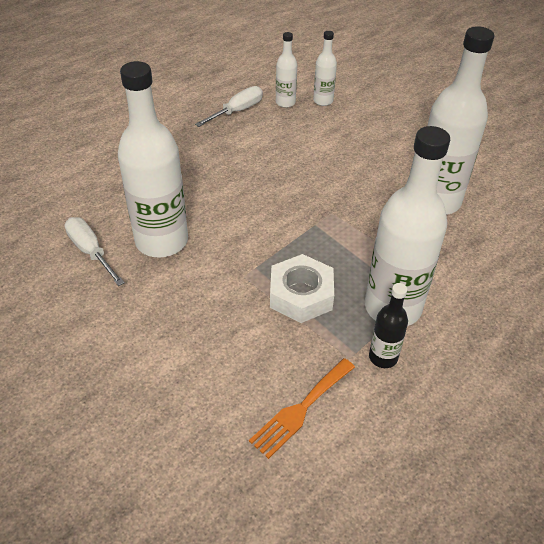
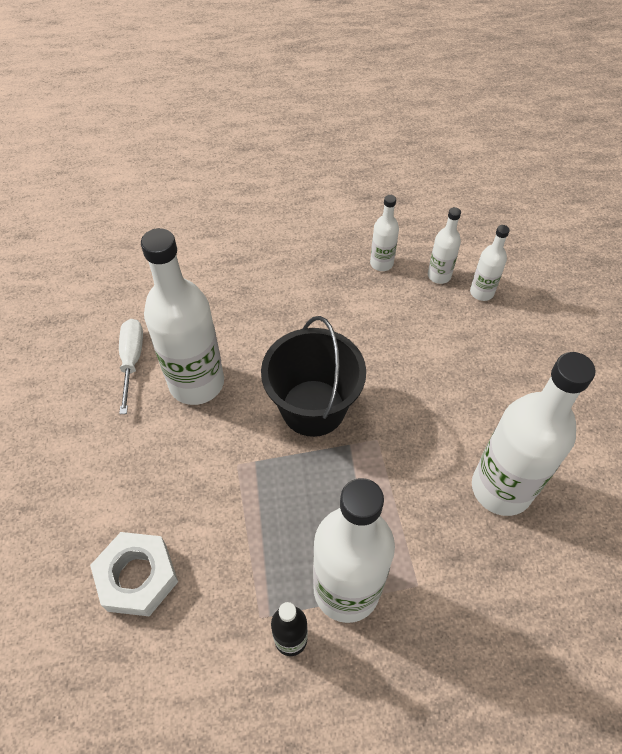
camera: 35 degrees right, 10 degrees up
white screwdriver [195,86,263,127] -> white bottle [370,195,399,271]
orange fork [249,358,355,459] -> none
white nut [270,254,334,323] -> white nut moved to [90,532,178,617]
none -> black bucket [261,316,366,437]

